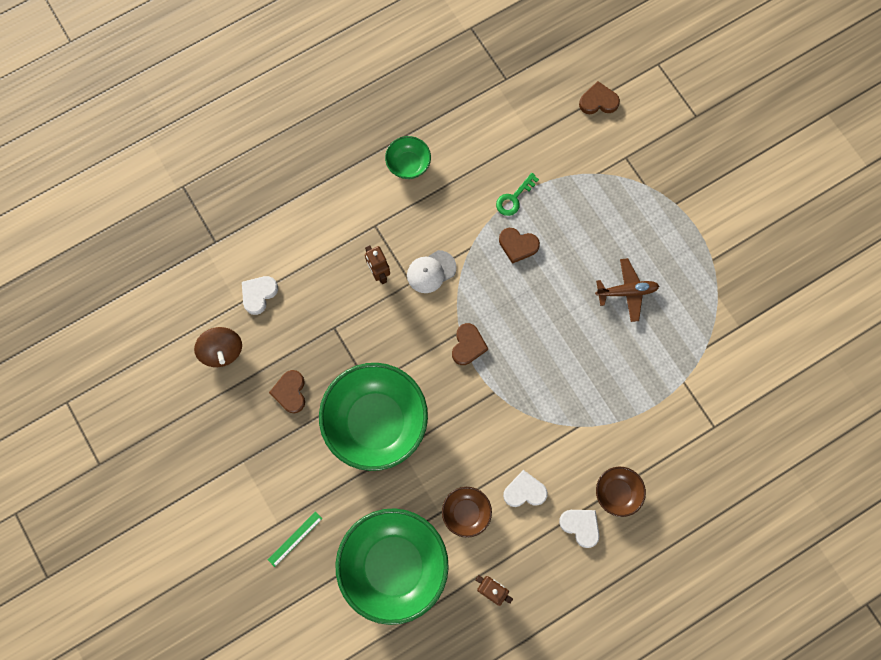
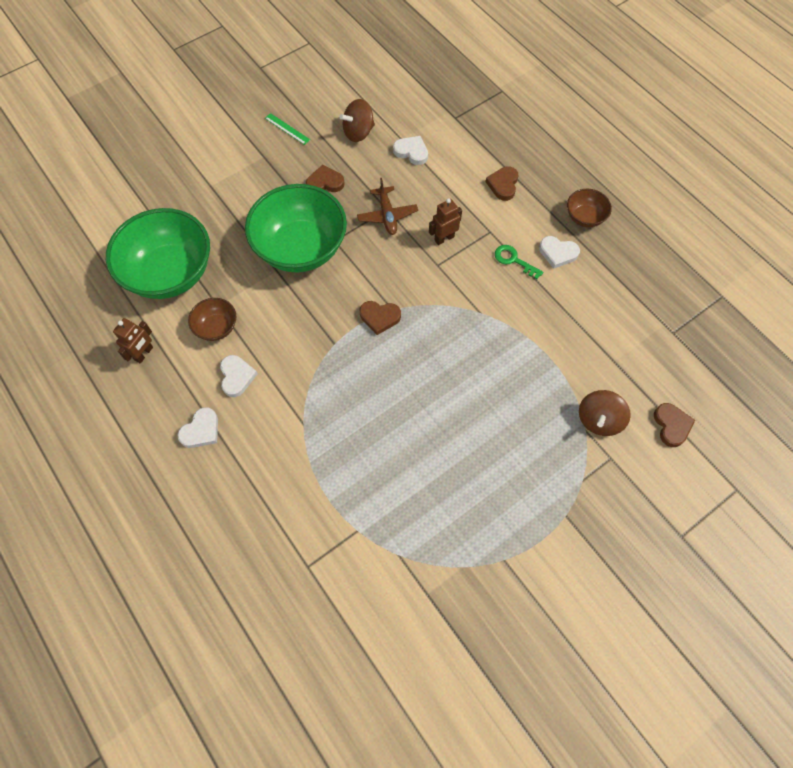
camera: 85 degrees right, 10 degrees down
green ruler [268,512,322,567] -> green ruler moved to [265,113,310,145]
green bowl [385,136,431,179] -> white heart [539,236,580,269]
white cap [407,250,457,293] -> none
green key [496,173,539,216] -> green key moved to [495,245,543,279]
brown heart [499,228,540,264] -> brown heart moved to [486,166,518,201]
brown plane [595,258,659,322] -> brown plane moved to [357,178,418,235]
brown bowl [596,467,646,517] -> brown bowl moved to [567,189,612,227]
none -> brown spinning top [579,390,631,436]

